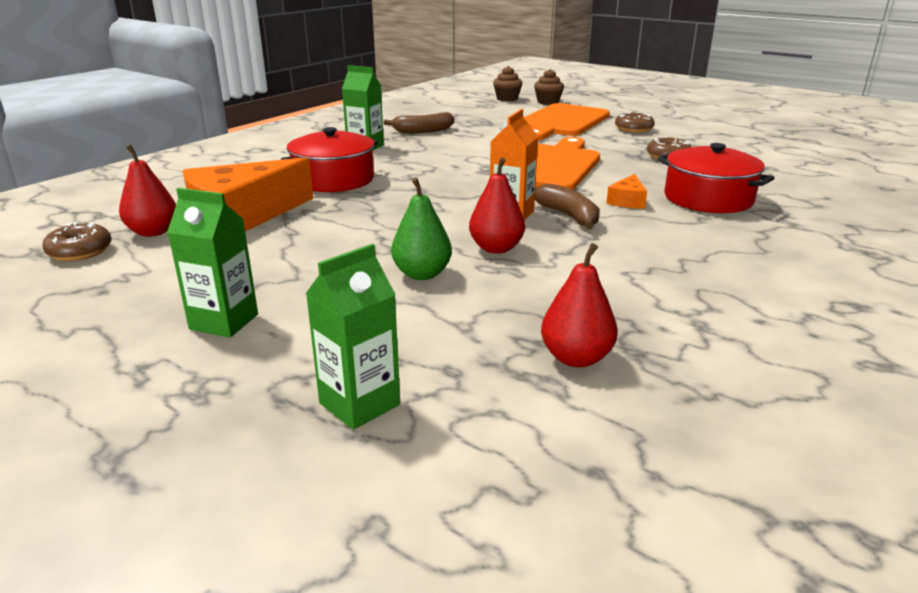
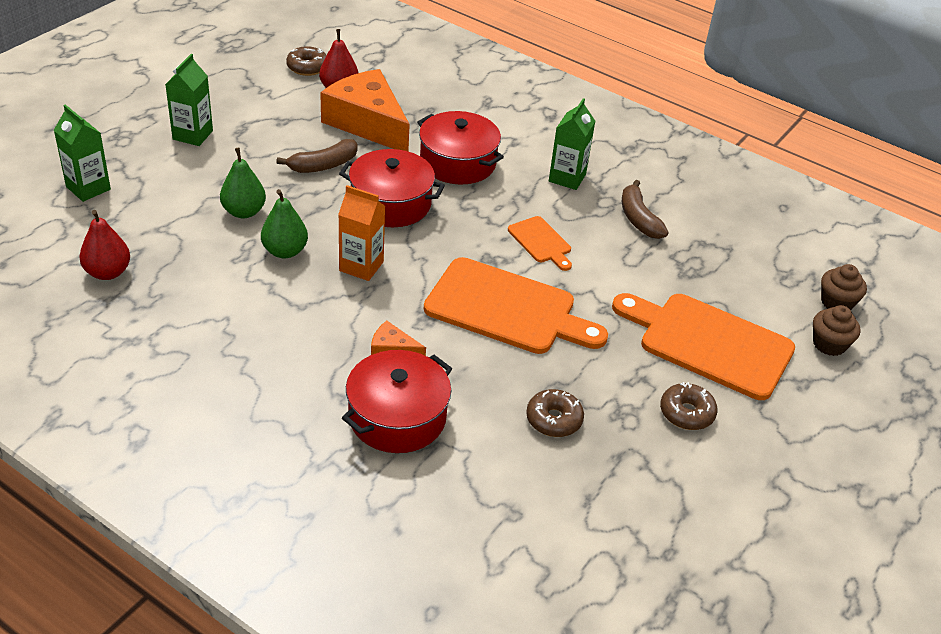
camera: 85 degrees right, 15 degrees up
red pear [469,157,525,254] -> green pear [261,189,308,258]
brown banana [535,184,600,229] -> brown banana moved to [276,139,358,173]
none -> red pot [339,149,445,227]
none -> orange cutting board [508,216,572,271]

